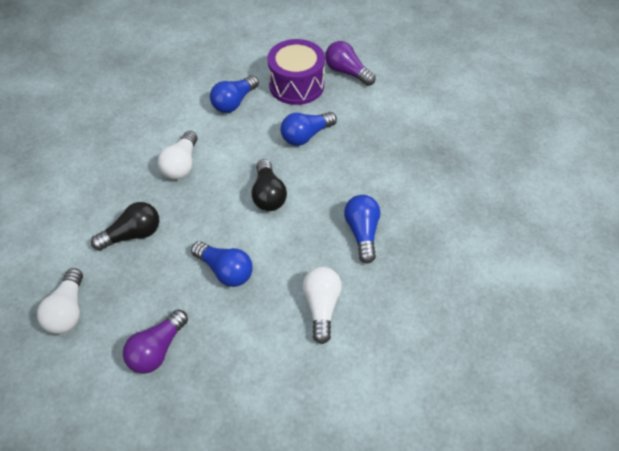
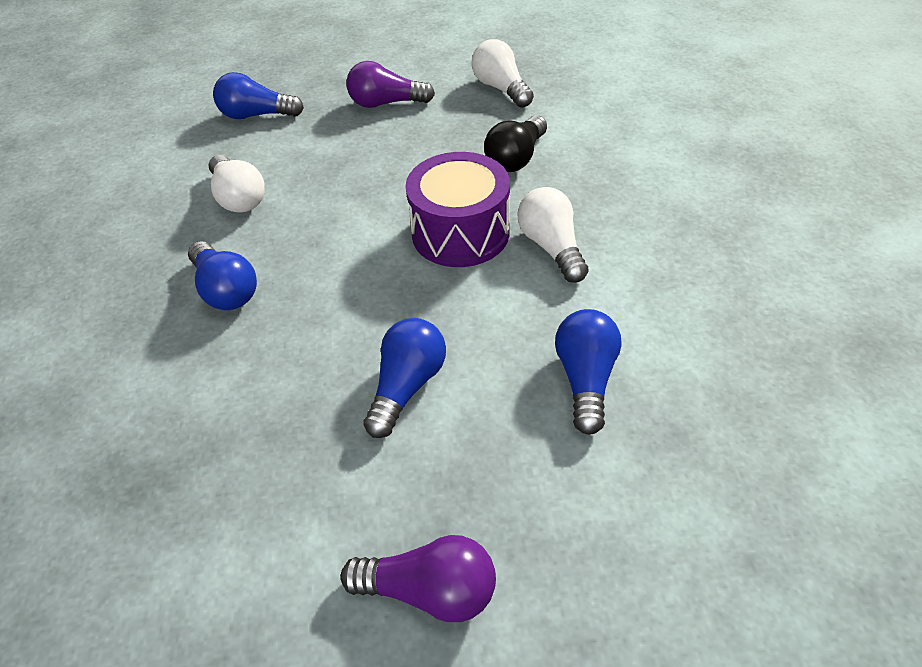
camera: 150 degrees right, 5 degrees down
purple light bulb [123,309,188,374] -> purple light bulb turned 90 degrees counterclockwise [346,61,435,108]
blue light bulb [191,241,253,287] -> blue light bulb moved to [213,72,304,119]
black light bulb [251,159,287,211] -> none
purple drum [267,39,325,105] -> purple drum moved to [405,152,510,267]

